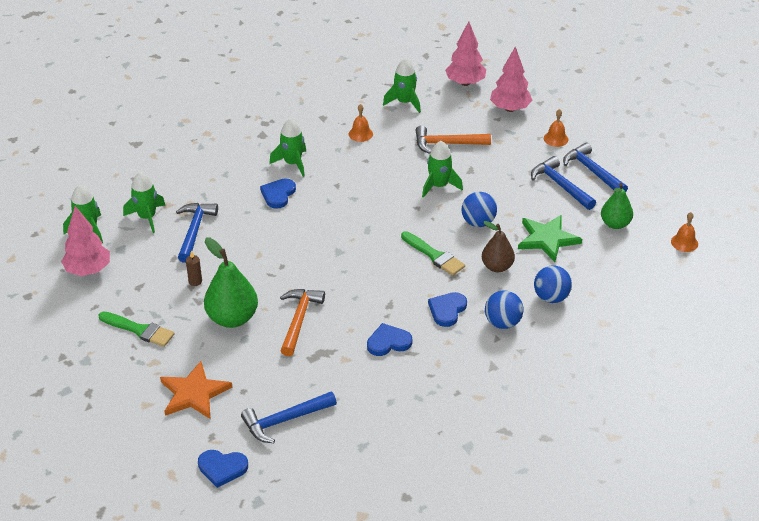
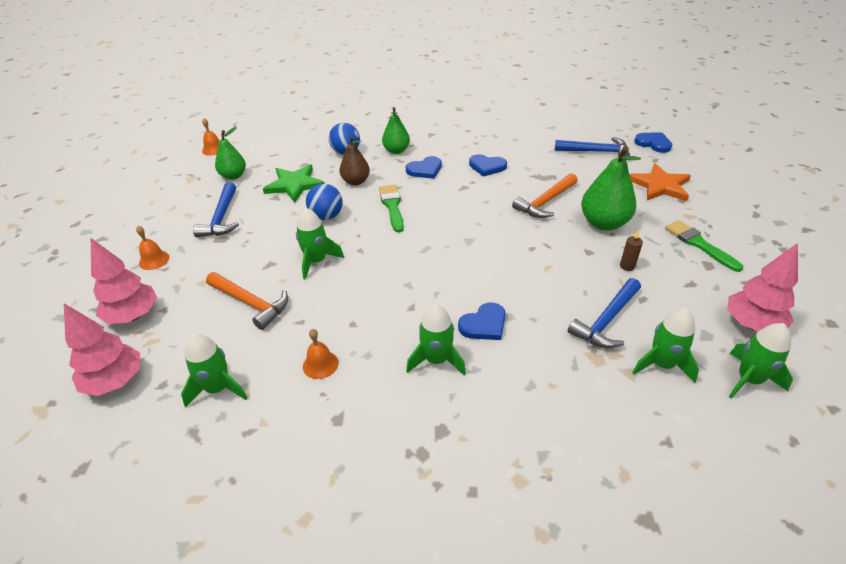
camera: 145 degrees left, 0 degrees up
blue ball [485,291,524,329] -> green pear [382,107,410,154]
blue hammer [563,142,628,192] -> none

